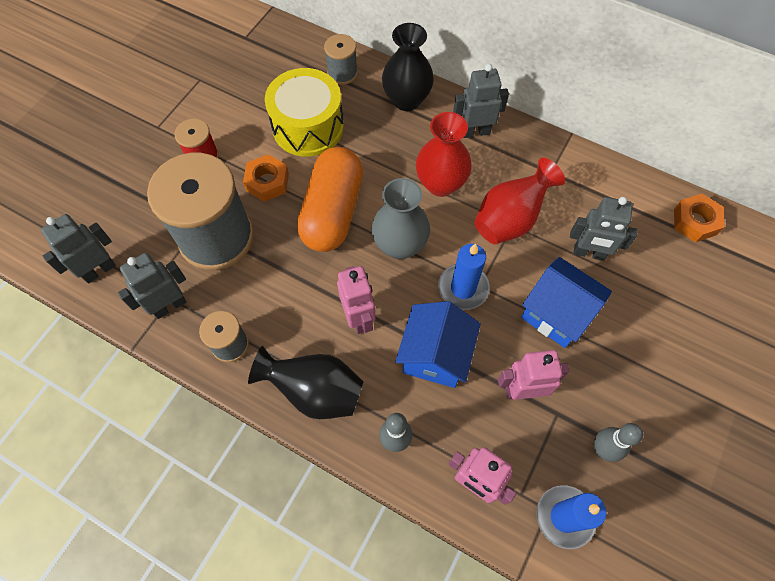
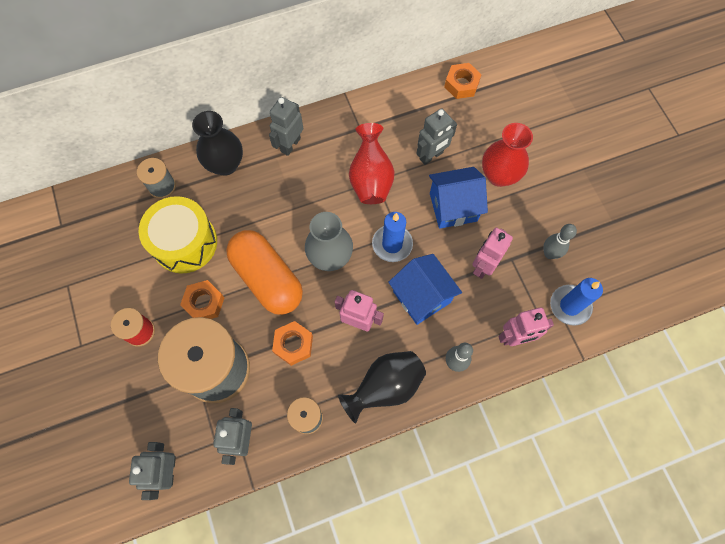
camera: 50 degrees left, 5 degrees up
red vase [416,112,472,197] -> red vase moved to [482,123,533,187]
none -> orange nut [272,321,313,366]

